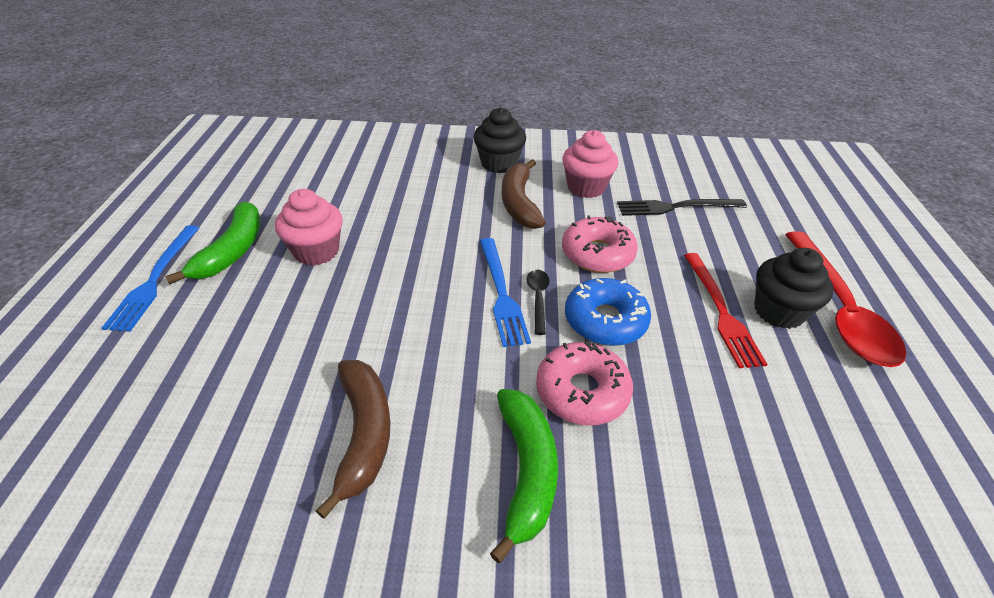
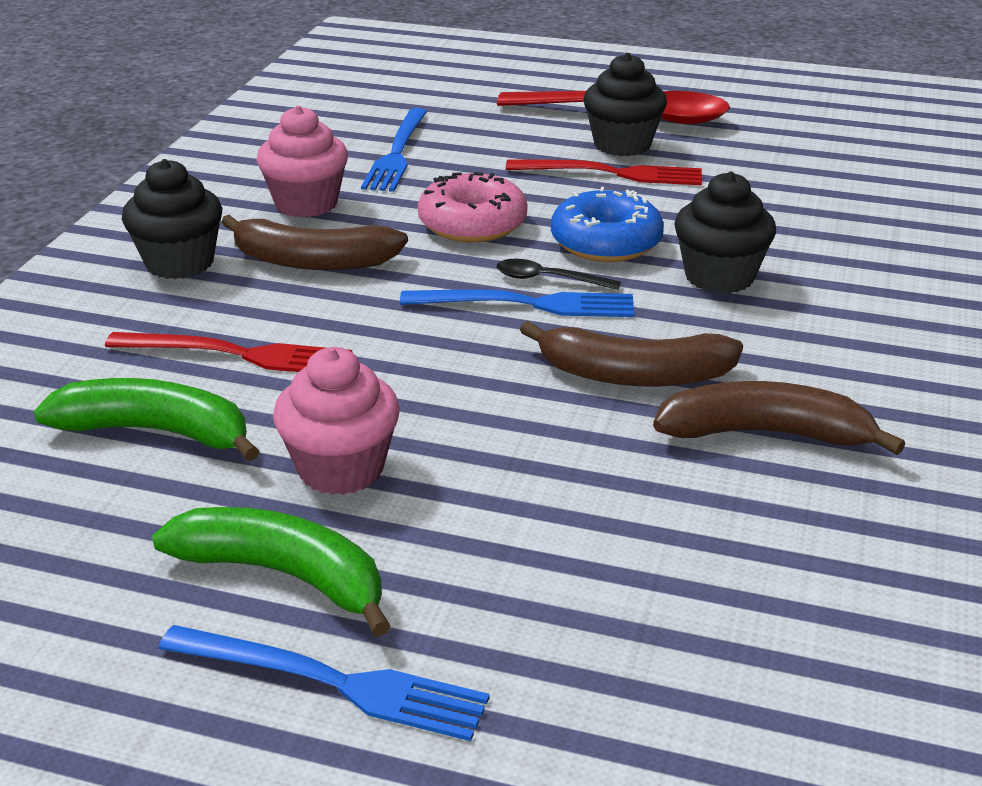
camera: 75 degrees left, 10 degrees down
green banana [490,389,558,563] -> green banana moved to [34,378,260,461]
pink donut [536,341,633,426] -> black cupcake [674,172,776,294]
black fork [617,199,747,216] -> blue fork [361,108,427,192]
none -> red fork [105,332,352,372]
none -> brown banana [520,321,743,387]

